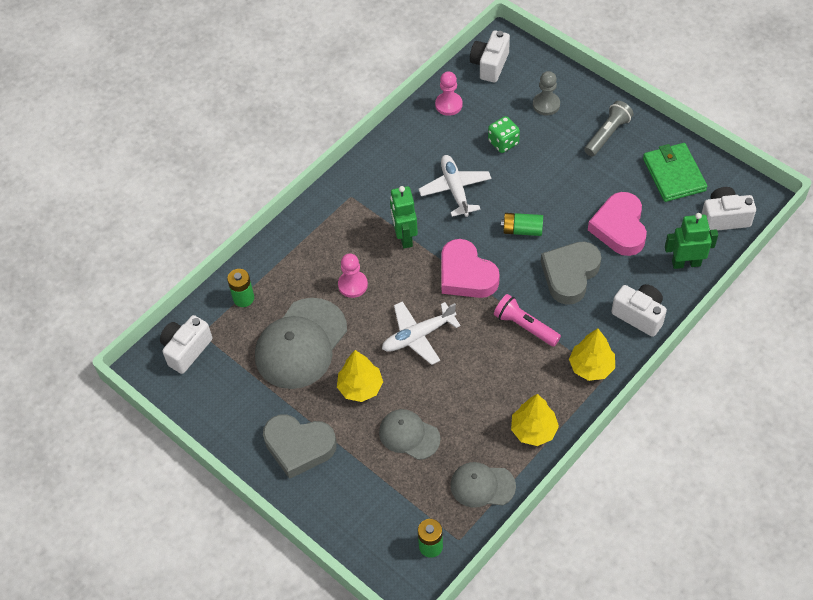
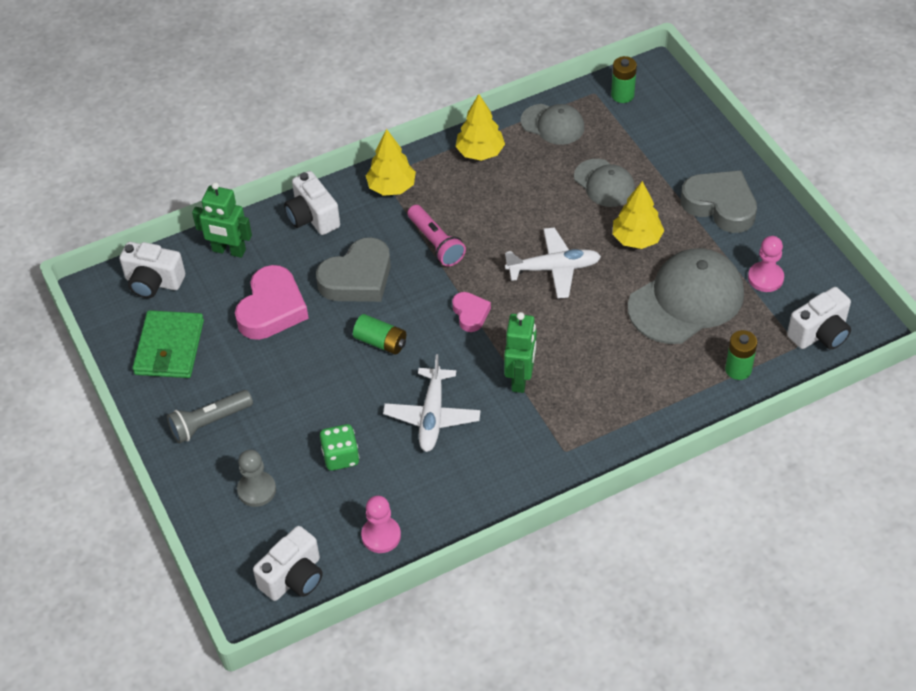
camera: 160 degrees left, 5 degrees down
pink pawn [338,254,368,298] -> pink pawn moved to [748,236,784,292]
pink heart [441,239,500,298] -> pink heart [452,292,491,332], size x0.54

